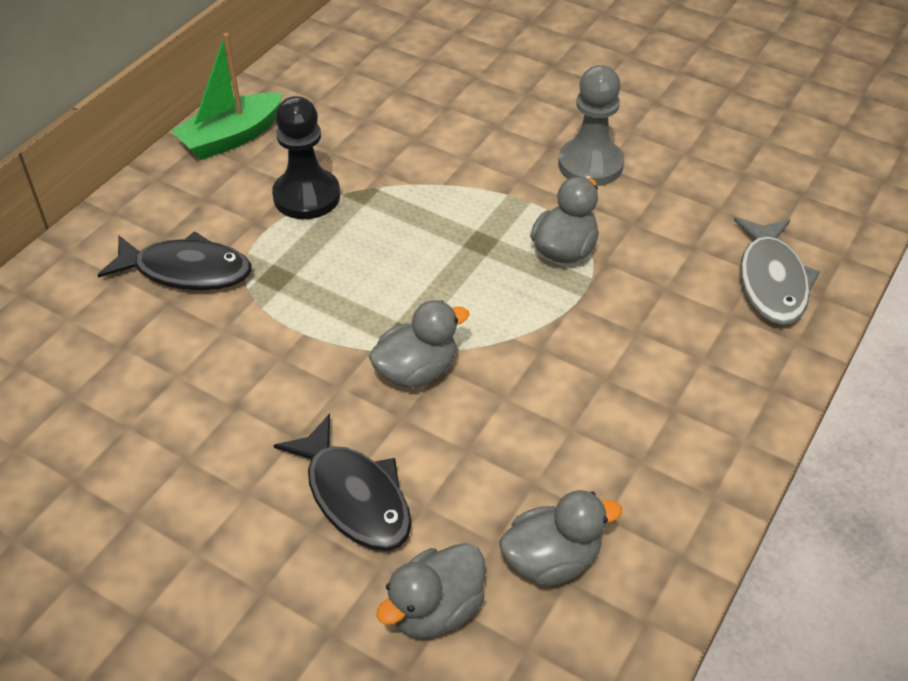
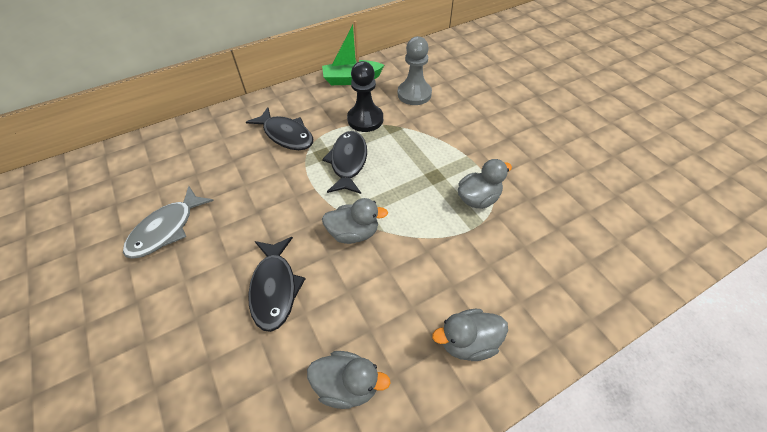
camera: 30 degrees right, 5 degrees up
grey duck [376,543,485,639] -> grey duck moved to [432,309,508,361]
grey pawn [558,65,624,186] -> grey pawn moved to [398,36,432,105]
grey fish [734,217,820,325] -> grey fish moved to [123,186,214,259]
none -> black fish [322,131,367,194]

